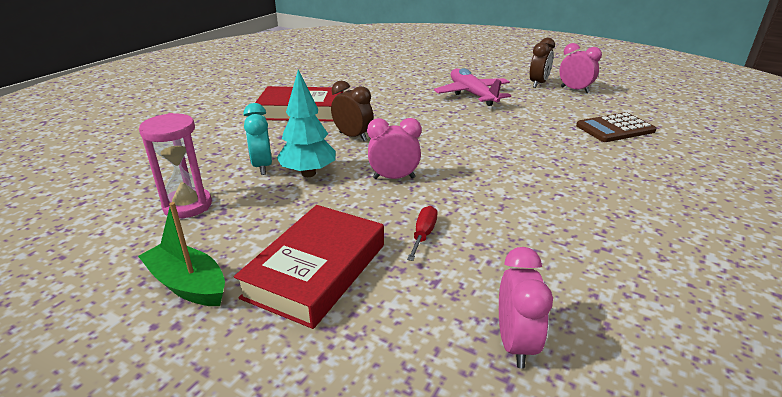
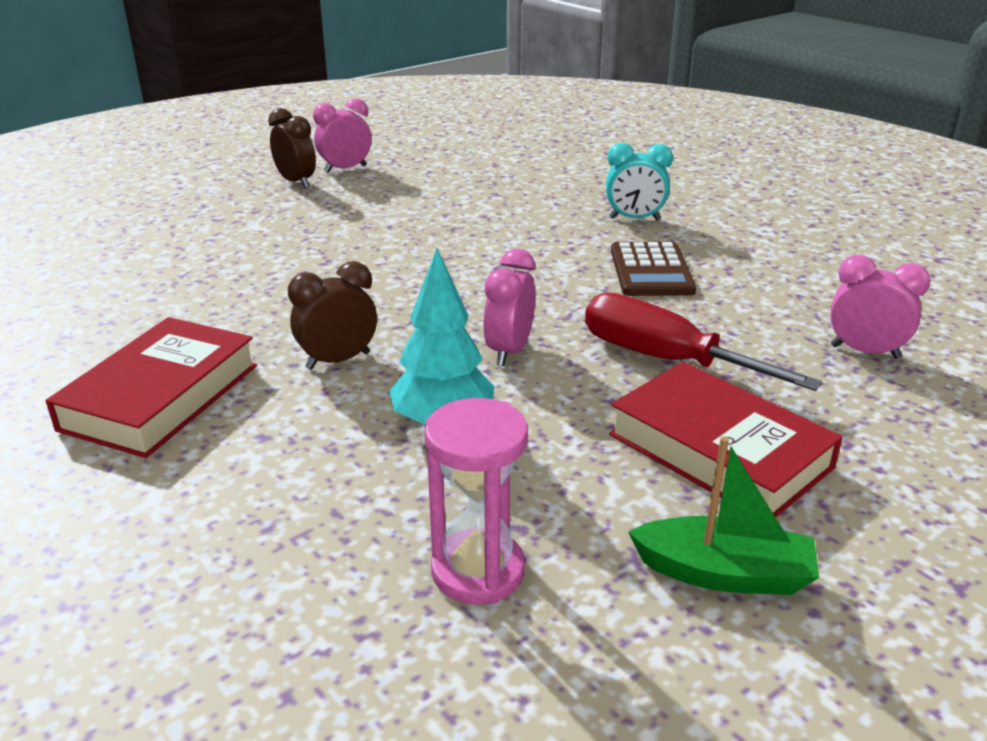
camera: 70 degrees left, 0 degrees up
green boat [138,202,225,306] -> green boat turned 135 degrees counterclockwise [628,436,819,595]
turquoise clock [243,103,272,175] -> turquoise clock moved to [606,143,673,220]
red screwdriver [407,206,438,261] -> red screwdriver [585,293,822,391], size x2.11
pink plane [434,68,511,106] -> none
brown calculator [576,112,657,142] -> brown calculator moved to [611,242,696,296]

